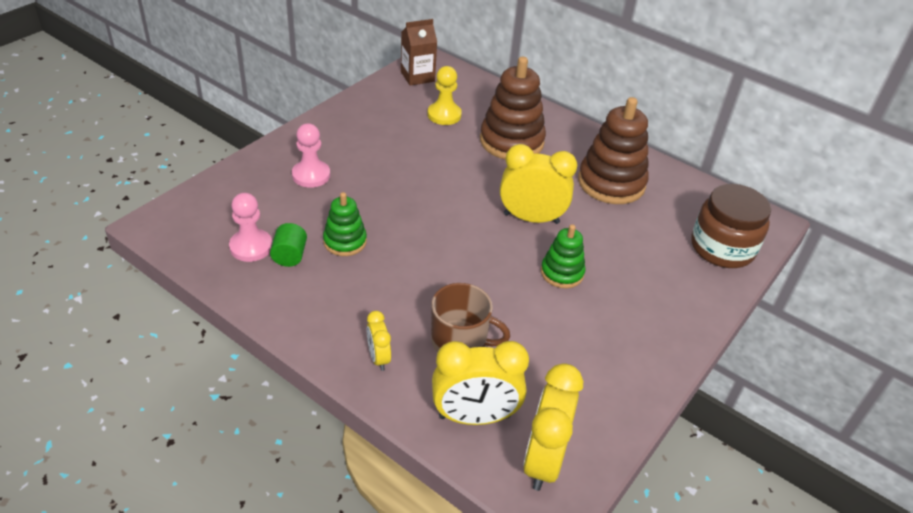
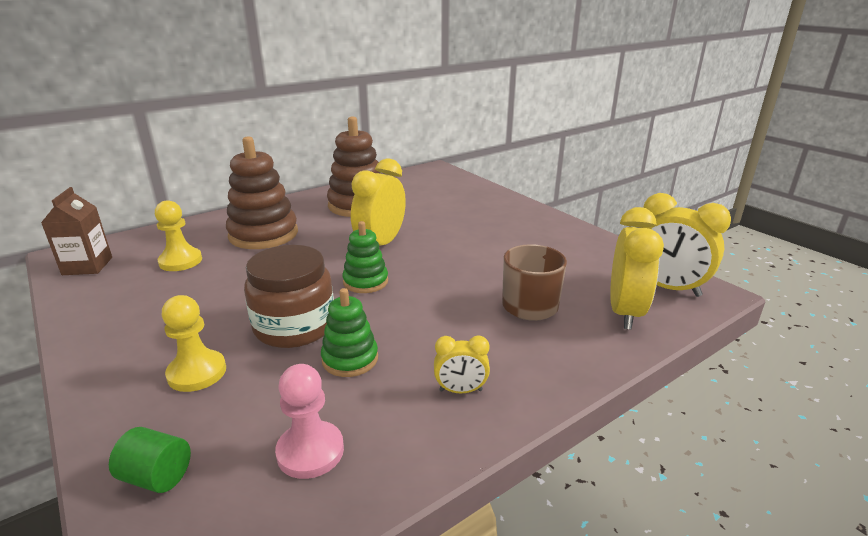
camera: 70 degrees left, 15 degrees down
green cylinder [270,223,307,267] -> green cylinder moved to [109,427,191,493]
pink pawn [292,123,330,188] -> yellow pawn [162,295,226,392]
yellow clock [367,311,391,371] -> yellow clock moved to [434,335,490,393]
green stacking toy [541,224,586,288] -> green stacking toy moved to [342,221,388,293]
brown jar [691,184,771,268] -> brown jar moved to [244,245,334,348]

